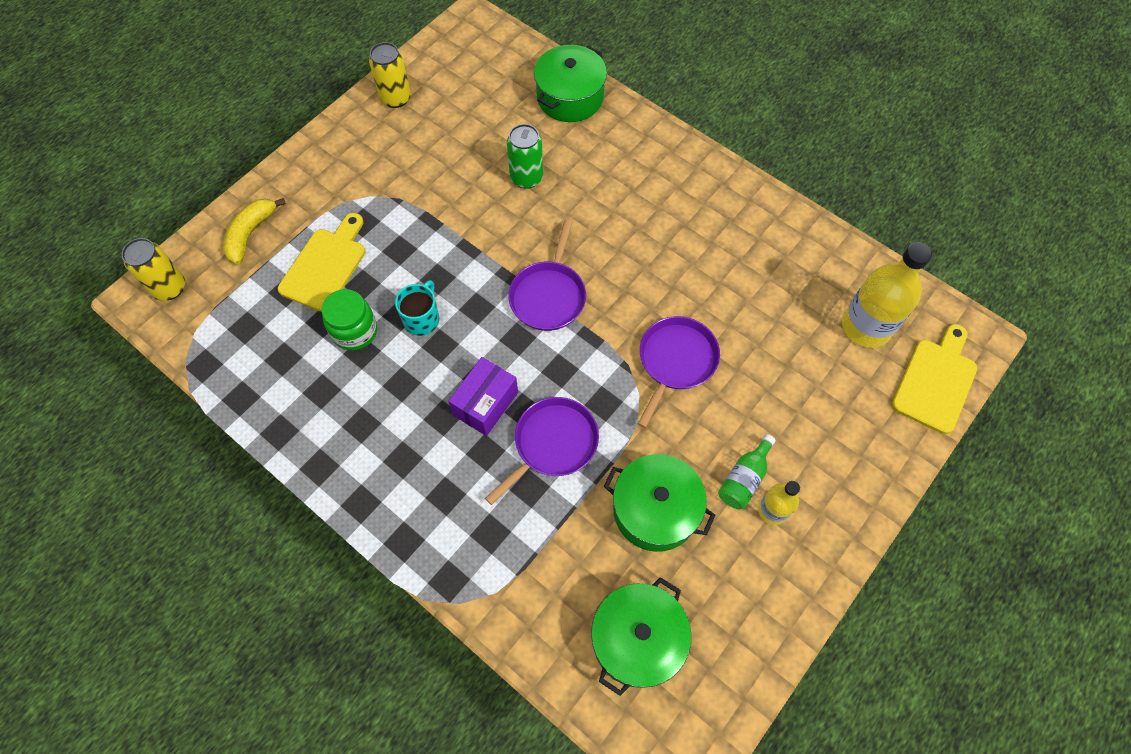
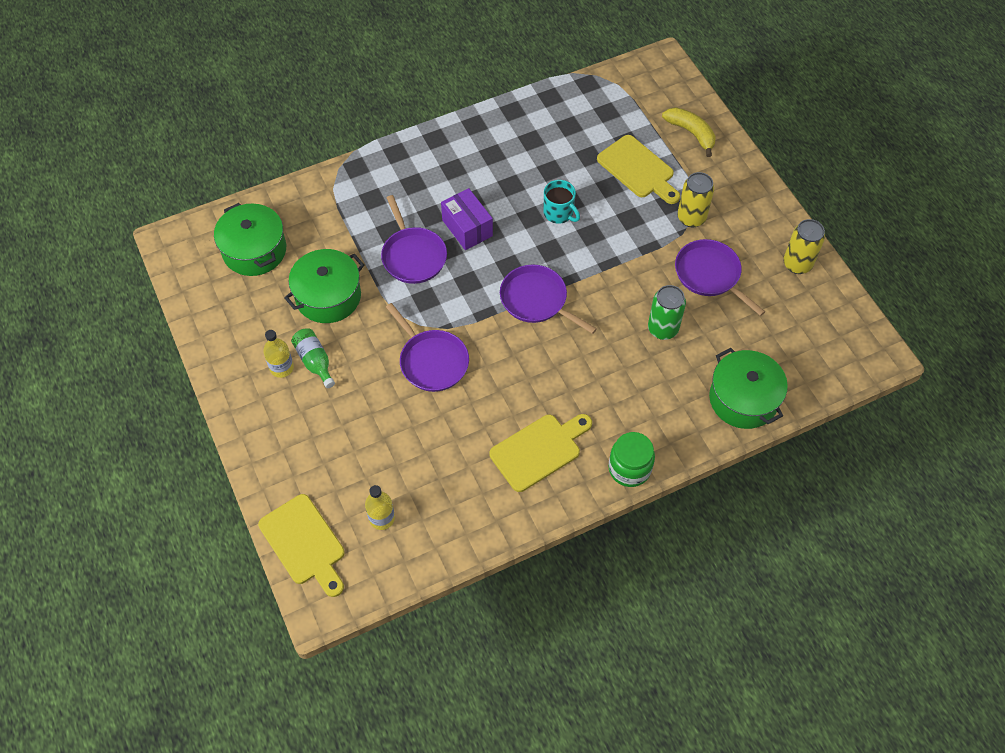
camera: 115 degrees right, 5 degrees down
yellow can [122,238,185,300] -> yellow can moved to [678,172,714,227]
green jar [322,289,377,350] -> green jar moved to [609,432,655,487]
yellow bottle [842,242,932,348] -> yellow bottle [365,485,395,530], size x0.54
none -> yellow cutting board [489,414,592,492]
none -> purple pan [675,239,765,316]

